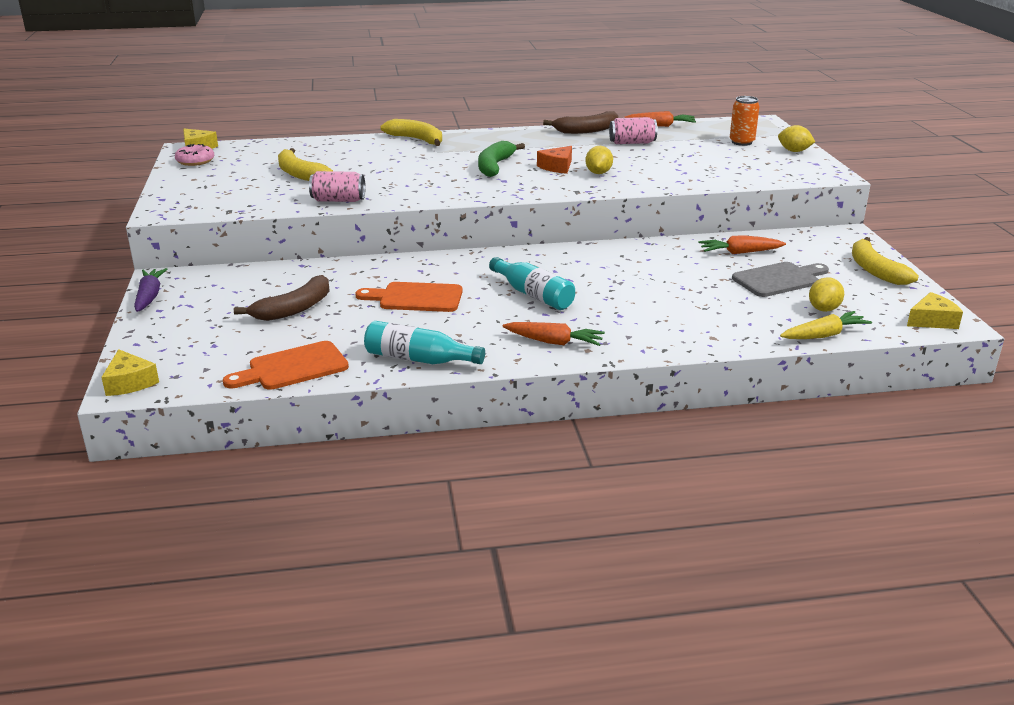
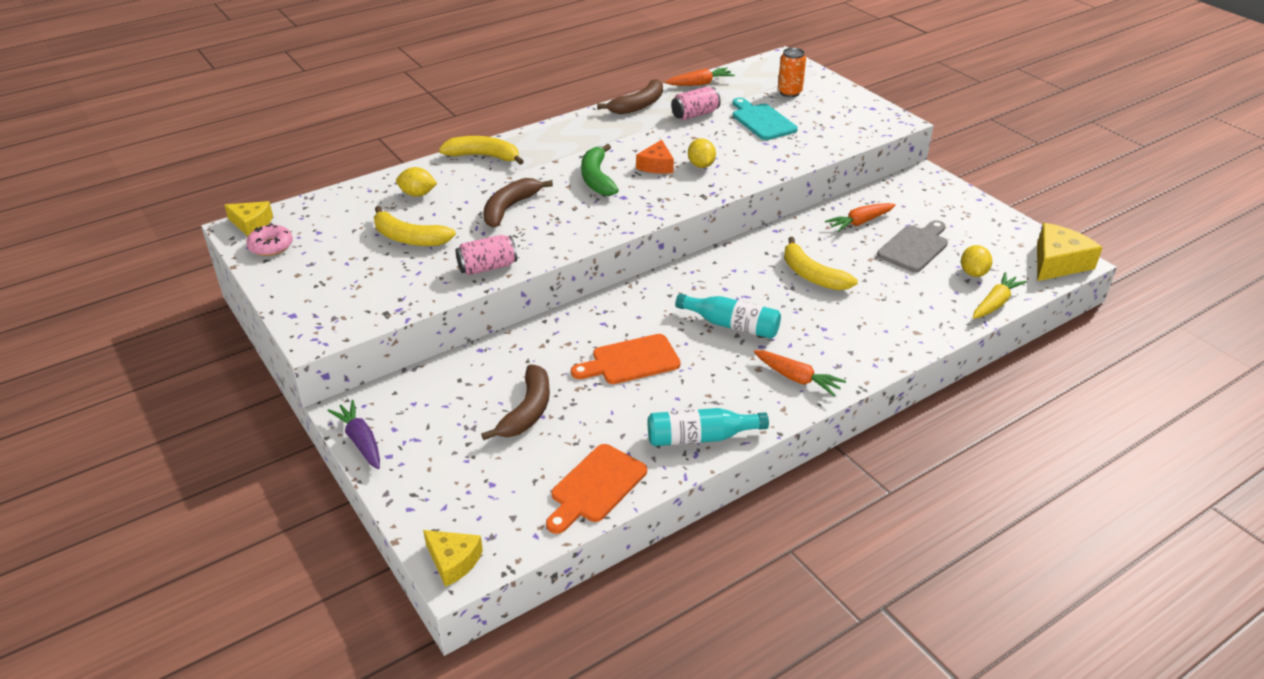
camera: 25 degrees left, 10 degrees up
orange carrot [502,322,605,346] -> orange carrot turned 45 degrees clockwise [754,350,846,396]
yellow lemon [778,125,815,152] -> yellow lemon moved to [396,167,437,197]
yellow banana [852,237,919,285] -> yellow banana moved to [784,237,858,290]
yellow cheese [907,292,963,329] -> yellow cheese [1037,223,1103,281], size x1.56
none -> brown banana [483,178,553,227]
none -> turquoise cutting board [733,98,798,140]

